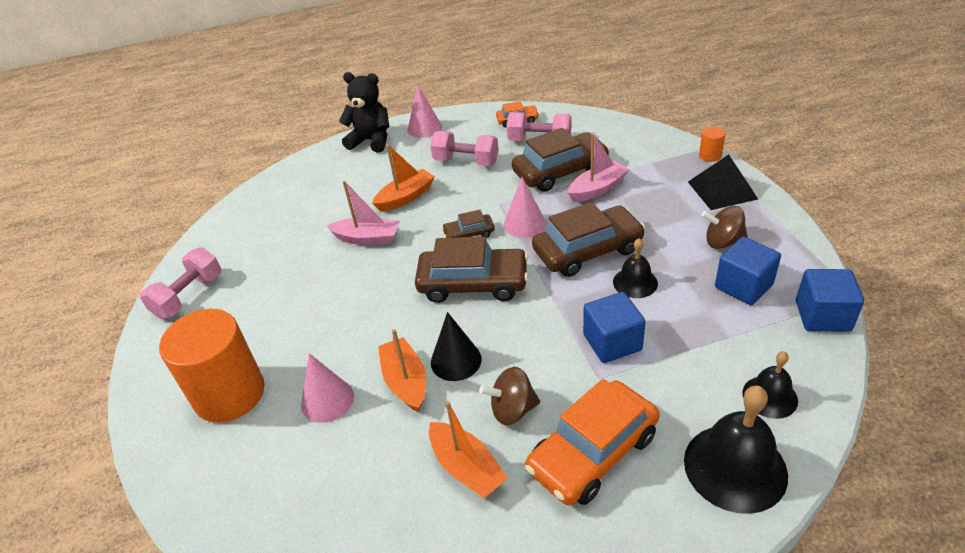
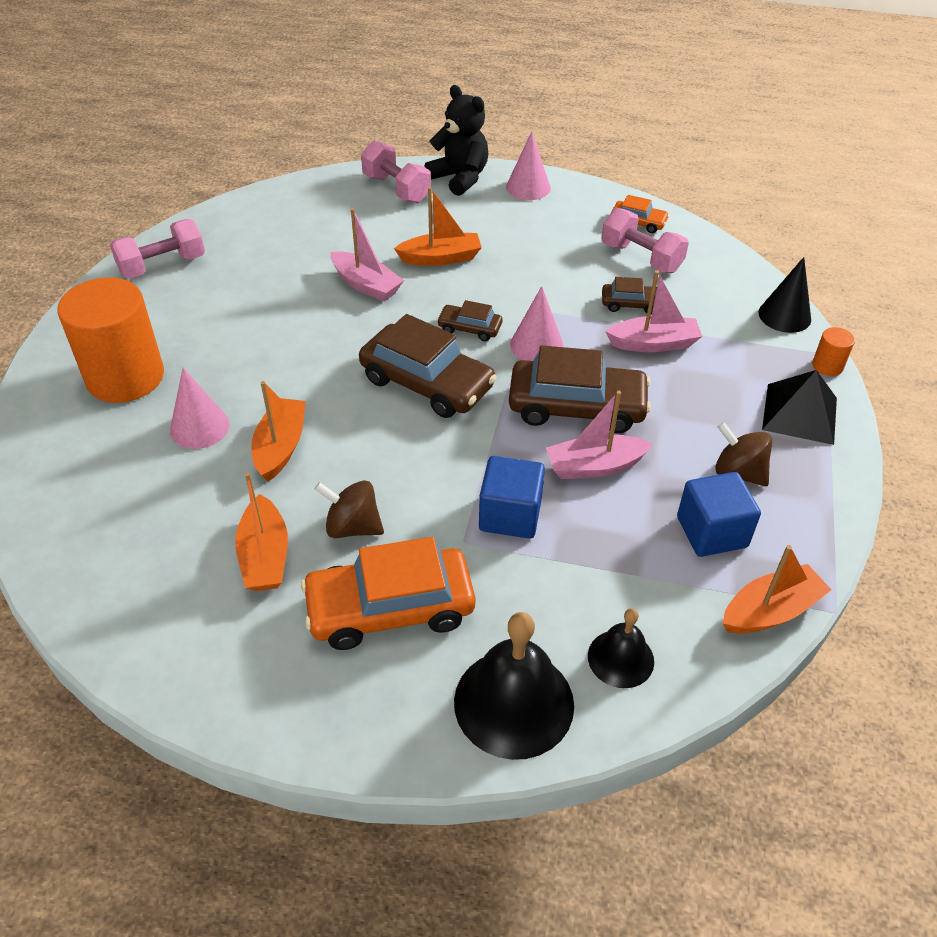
camera: 25 degrees right, 5 degrees up
pink dumbbell [430,131,499,166] -> pink dumbbell moved to [361,141,431,203]
black cone [431,312,482,381] -> black cone moved to [759,257,811,333]
brown car [512,128,610,192] -> brown car [602,277,657,314], size x0.49
black bell [613,238,658,298] -> pink boat [546,391,653,479]
blue cube [796,269,864,332] -> orange boat [723,545,831,634]

